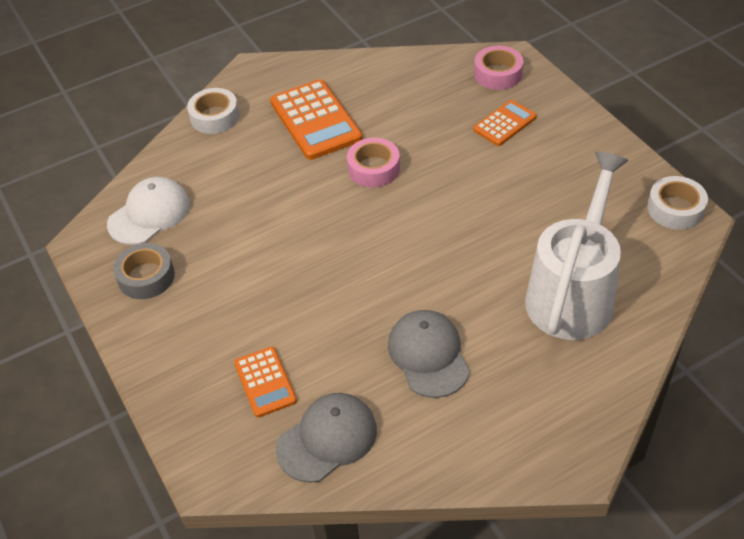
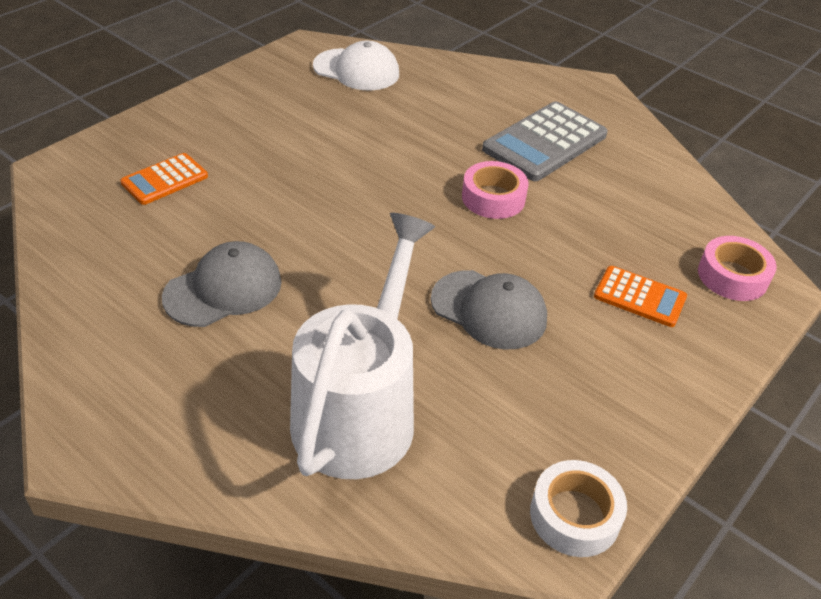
camera: 65 degrees right, 5 degrees down
grey tape [113,243,175,299] -> none
white tape [187,88,239,134] -> none
orange calculator [270,79,363,160] -> grey calculator [482,101,608,181]
grey cap [276,393,377,483] -> grey cap moved to [431,270,547,350]
white watering can [525,151,629,340] -> white watering can turned 75 degrees counterclockwise [290,213,435,479]

